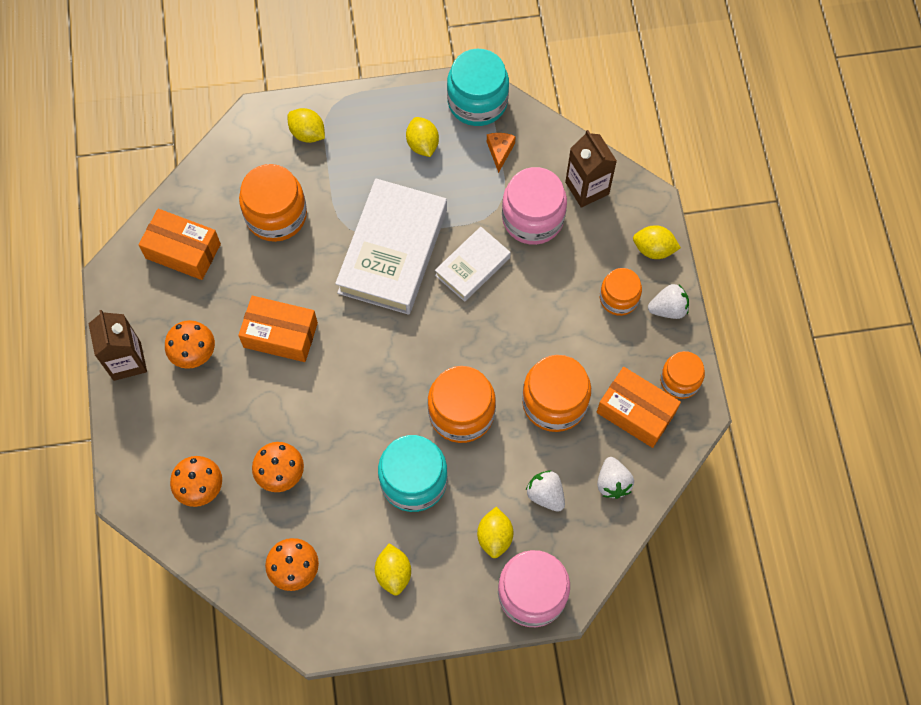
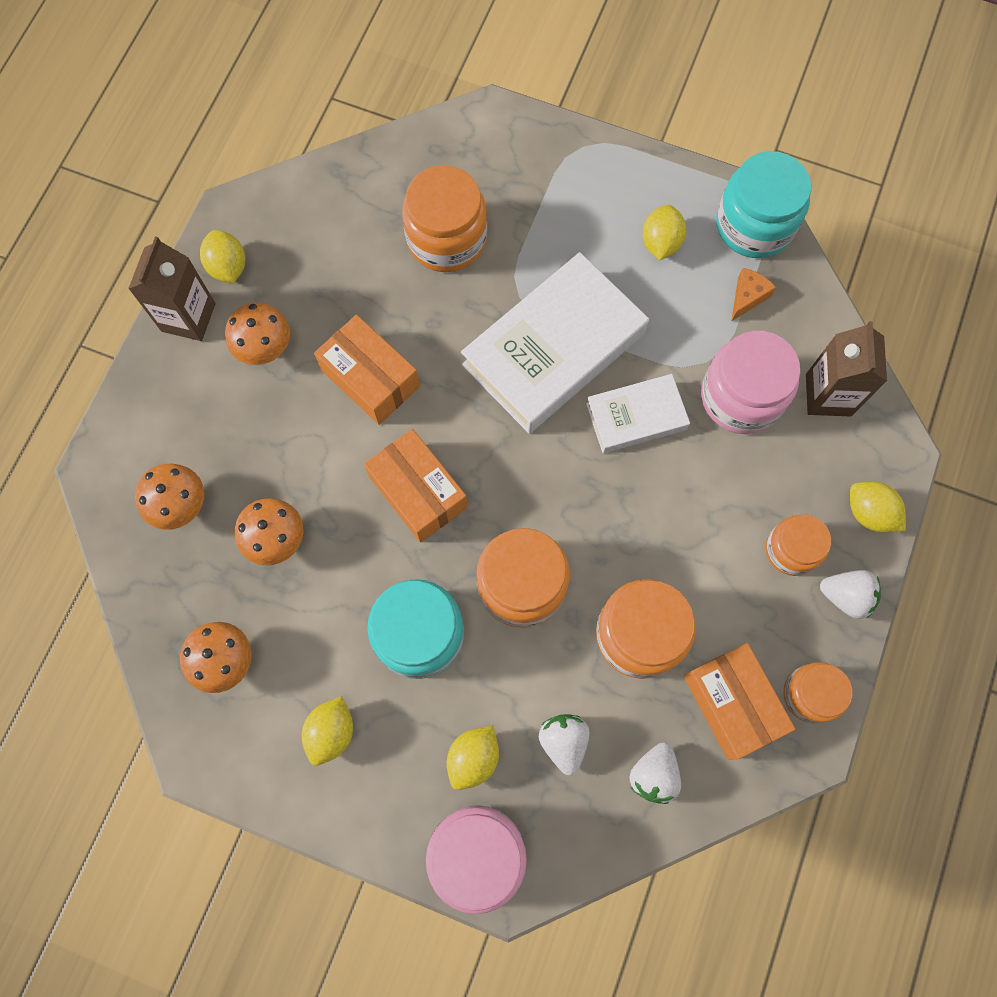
camera: 30 degrees right, 5 degrees up
orange box [138,209,221,280] -> orange box moved to [364,429,468,543]
yellow lemon [288,108,325,143] -> yellow lemon moved to [200,230,245,284]

